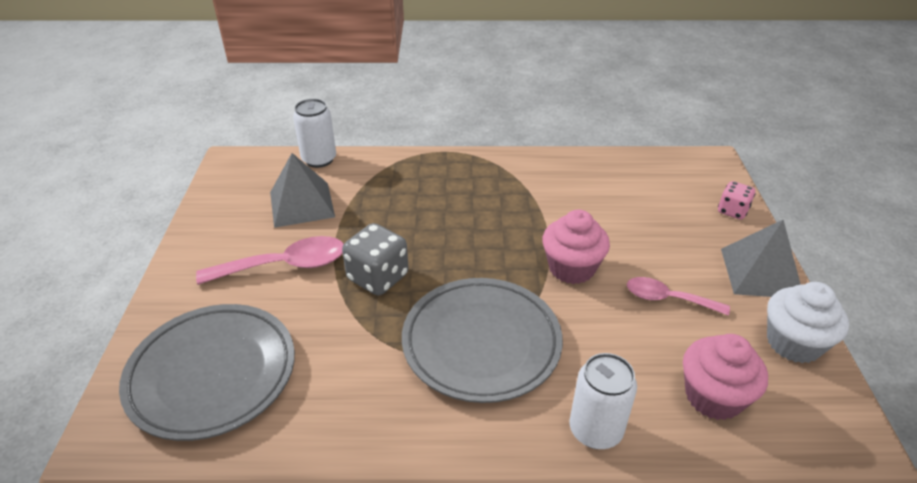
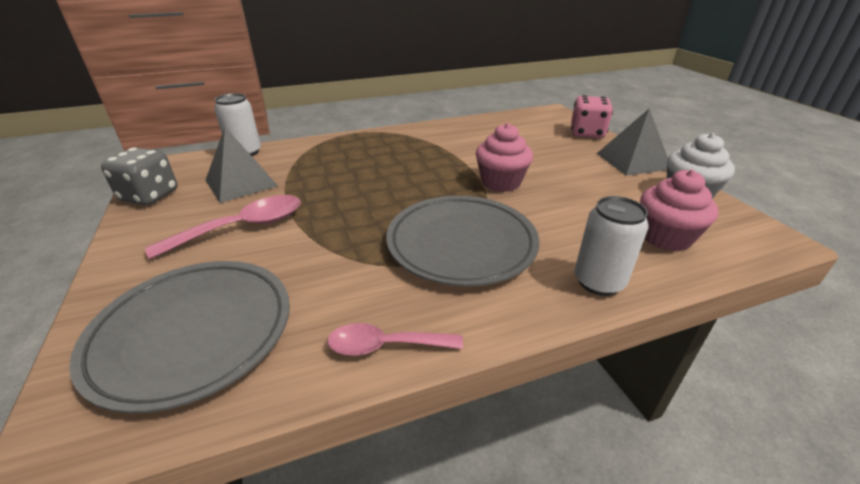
camera: 20 degrees left, 5 degrees down
grey dice [342,223,408,295] -> grey dice moved to [101,147,178,205]
pink spoon [627,277,730,316] -> pink spoon moved to [327,323,463,356]
pink dice [718,181,755,220] -> pink dice [571,95,613,138], size x1.62

